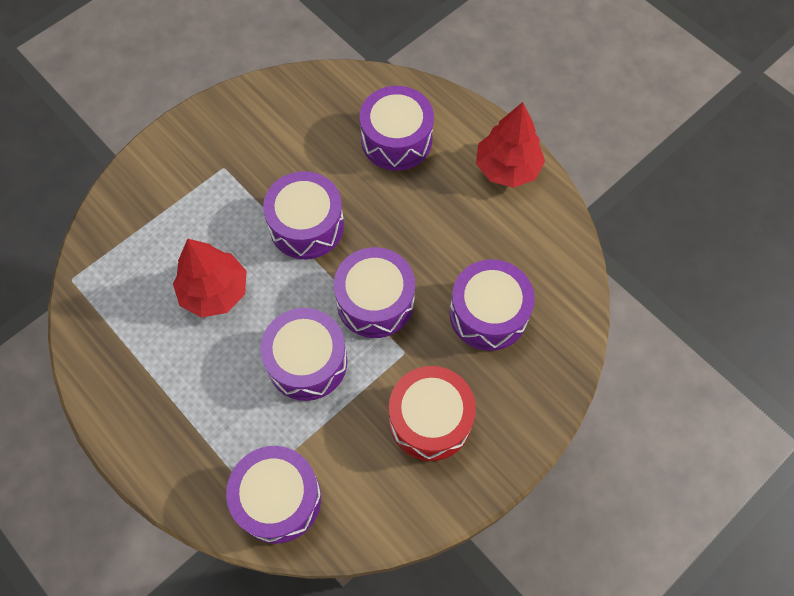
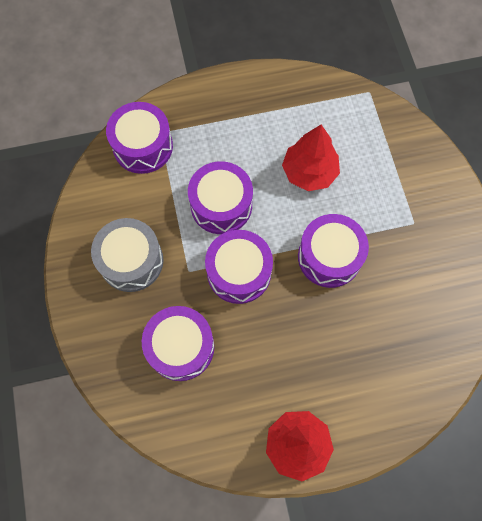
camera: 120 degrees right, 5 degrees up
purple drum [360,86,434,171] -> none
red drum [389,366,476,461] -> grey drum [91,218,164,292]

